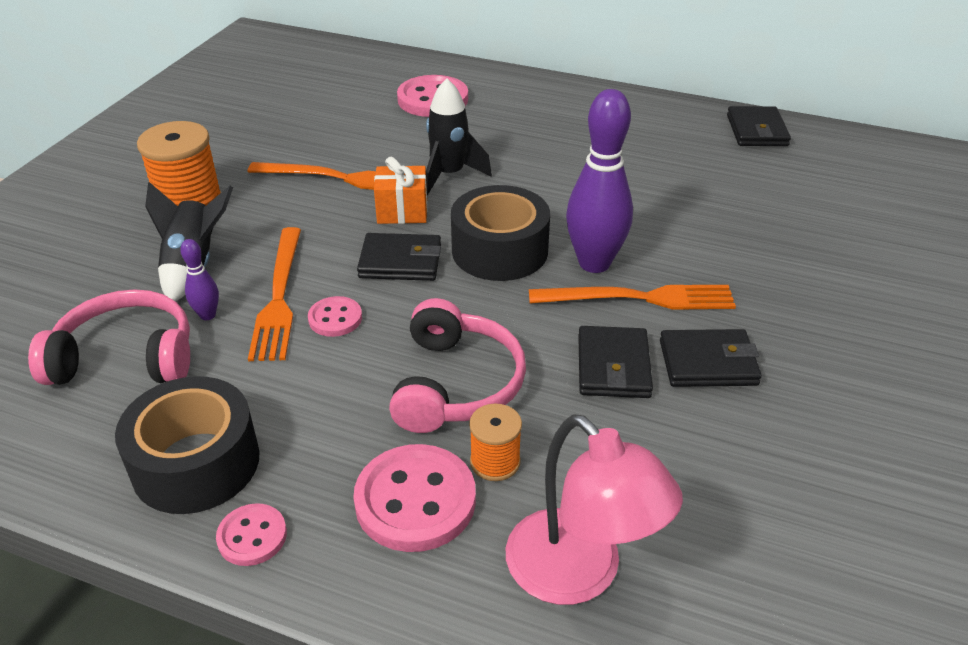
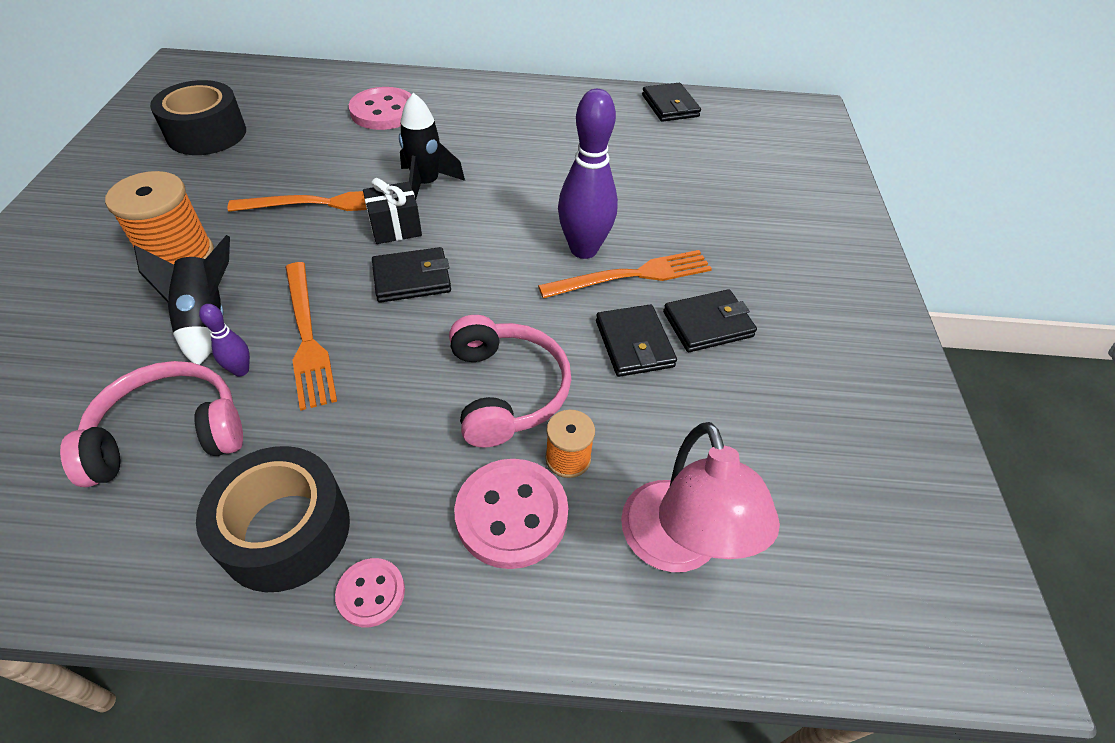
camera: 20 degrees left, 10 degrees up
pink button [308,296,362,337] -> none
orange gift [374,157,427,224] -> black gift [363,178,422,244]
black tape [451,185,550,281] -> black tape moved to [150,80,246,155]
pink lamp [506,414,683,605] -> pink lamp turned 45 degrees clockwise [621,422,780,572]

